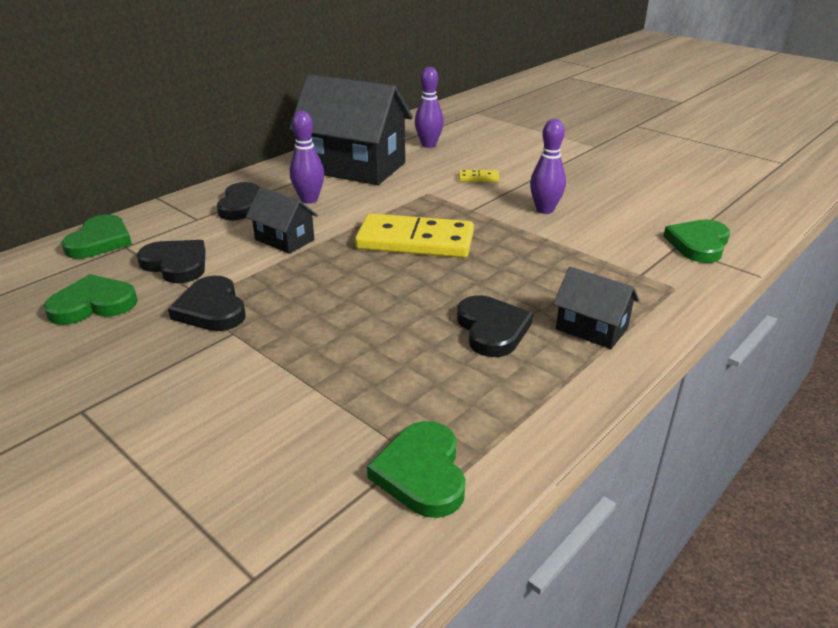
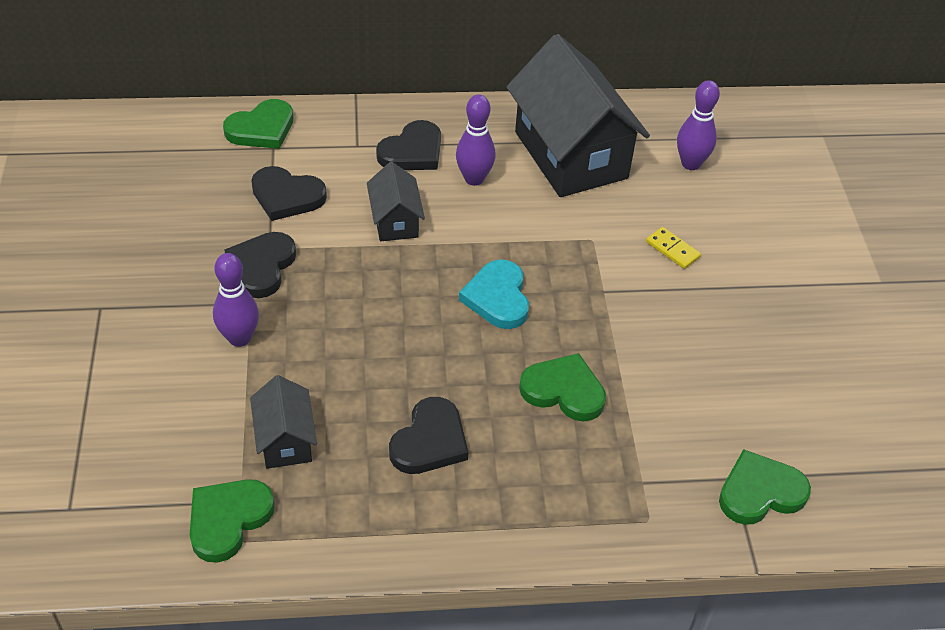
camera: 40 degrees right, 15 degrees up
green heart [44,274,138,325] -> green heart moved to [519,353,606,422]
black heart [137,240,205,283] -> black heart turned 120 degrees clockwise [251,166,327,221]
yellow domino [355,213,474,258] -> turquoise heart [459,259,529,329]
purple bowling pin [530,119,566,214] -> purple bowling pin moved to [213,253,259,347]
black house [553,267,639,349] -> black house moved to [250,375,317,469]

